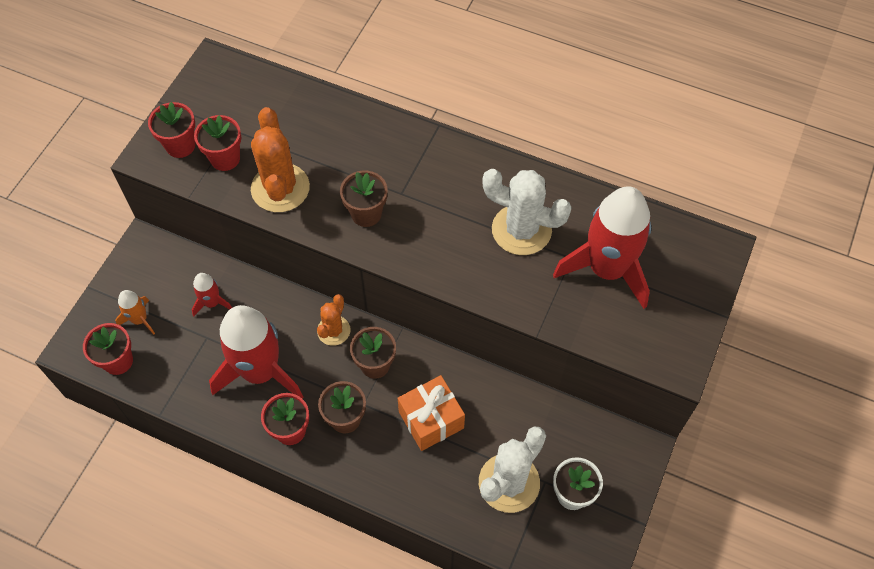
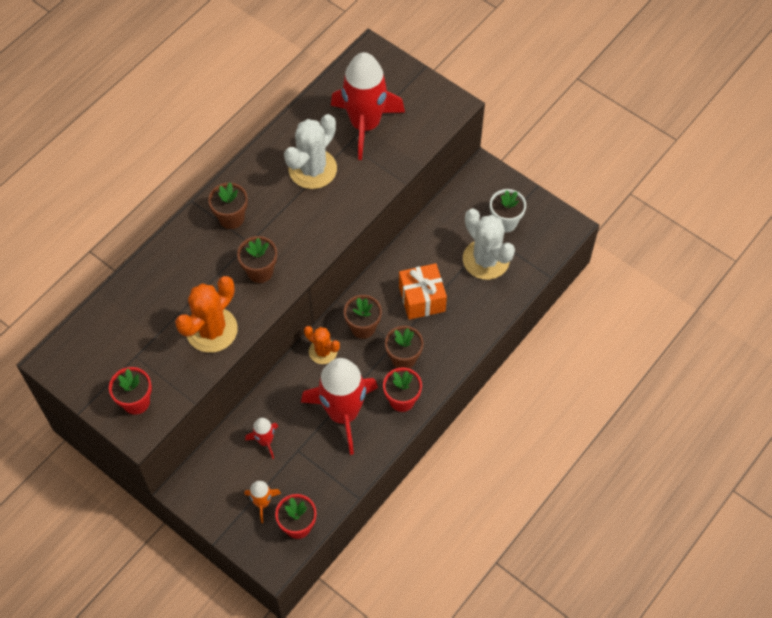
camera: 75 degrees left, 0 degrees up
red flower pot [194,115,241,171] -> none
orange cactus [251,107,310,212] -> orange cactus turned 60 degrees counterclockwise [175,276,238,353]
none -> brown flower pot [208,183,248,229]

